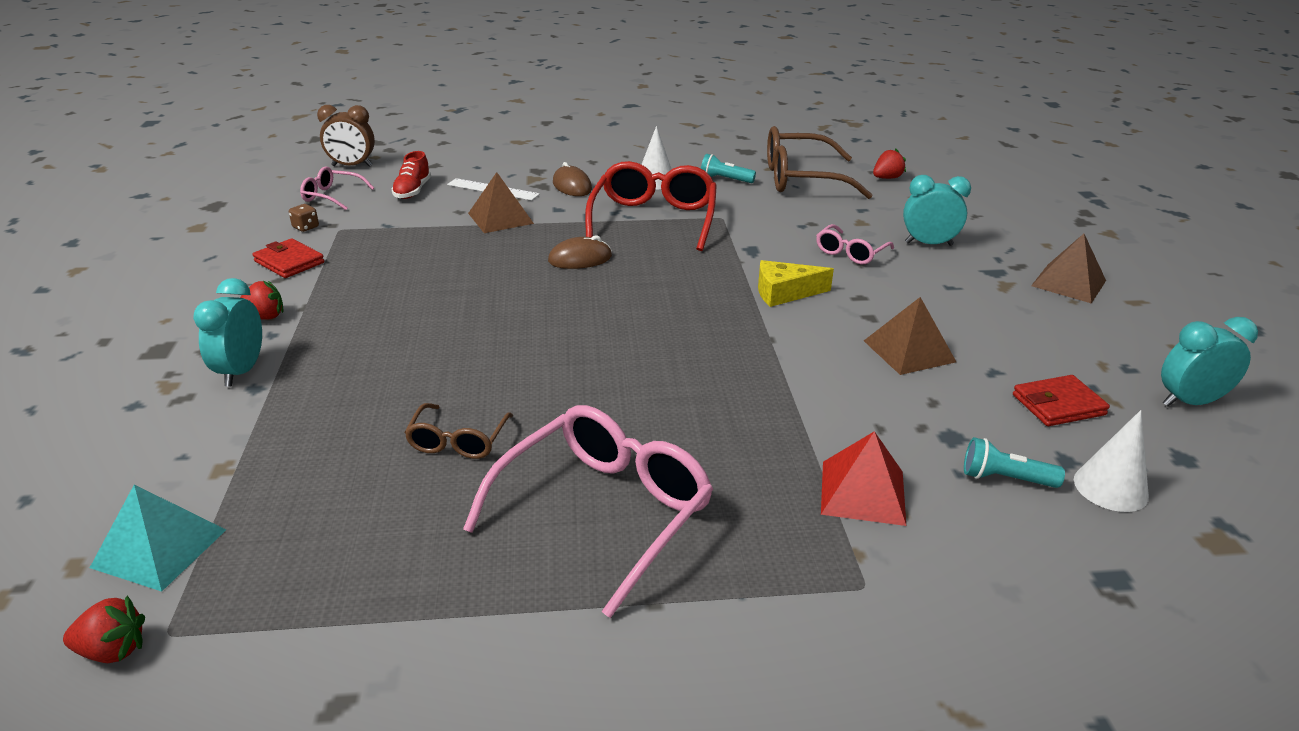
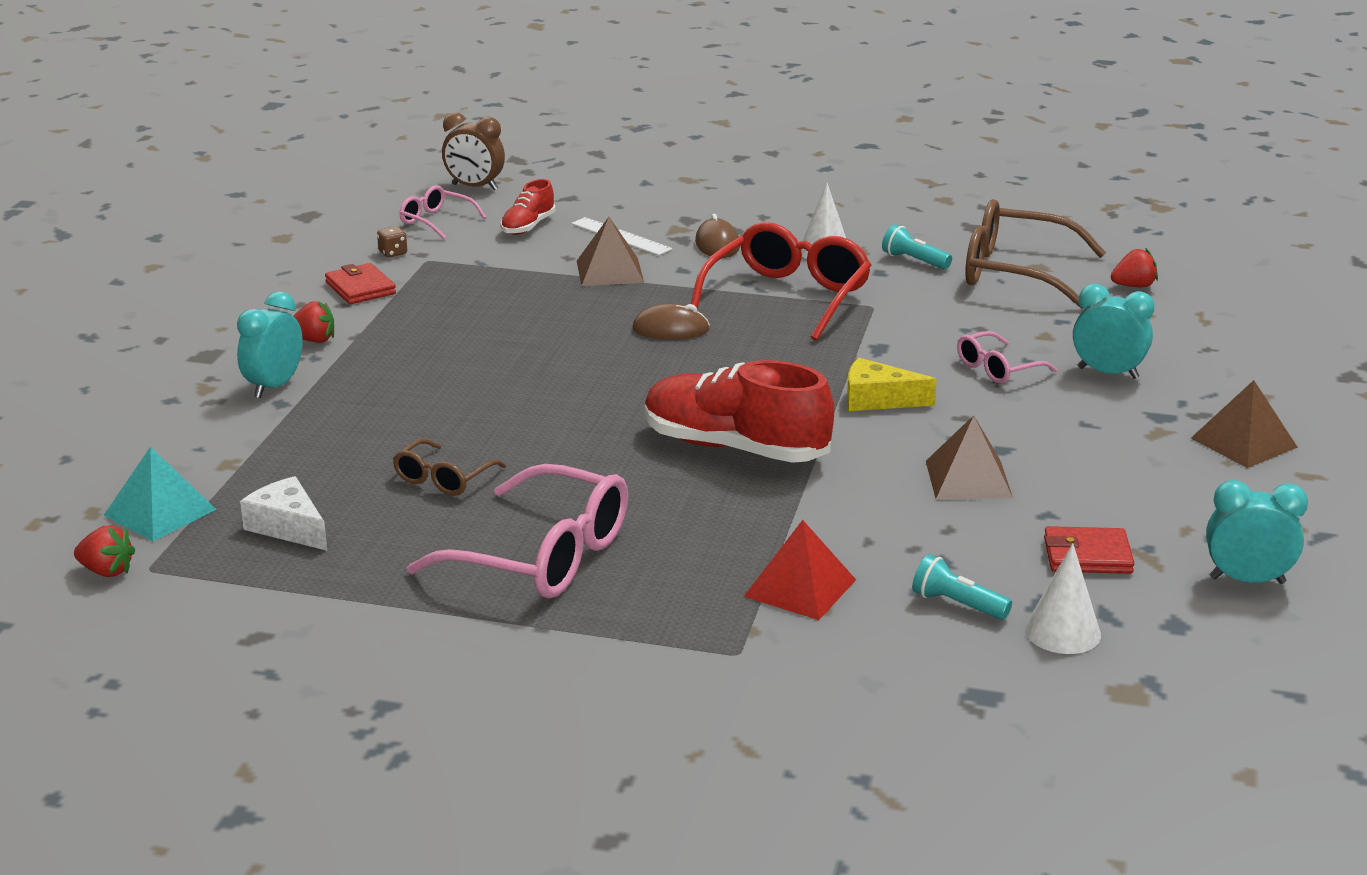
camera: 20 degrees right, 5 degrees down
pink glasses [463,405,713,618] -> pink glasses turned 60 degrees clockwise [407,464,628,598]
none -> white cheese [240,476,327,551]
none -> red shoe [645,360,834,463]

